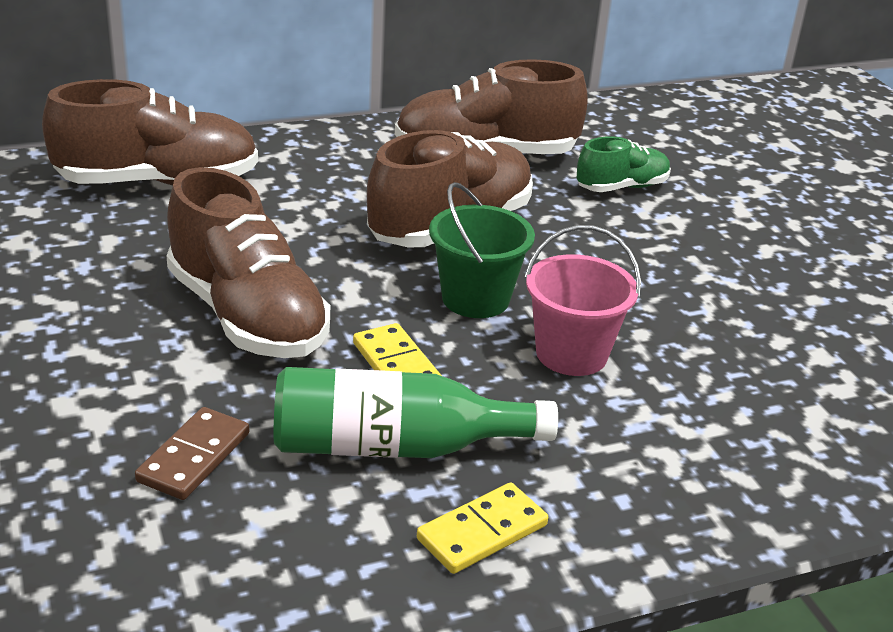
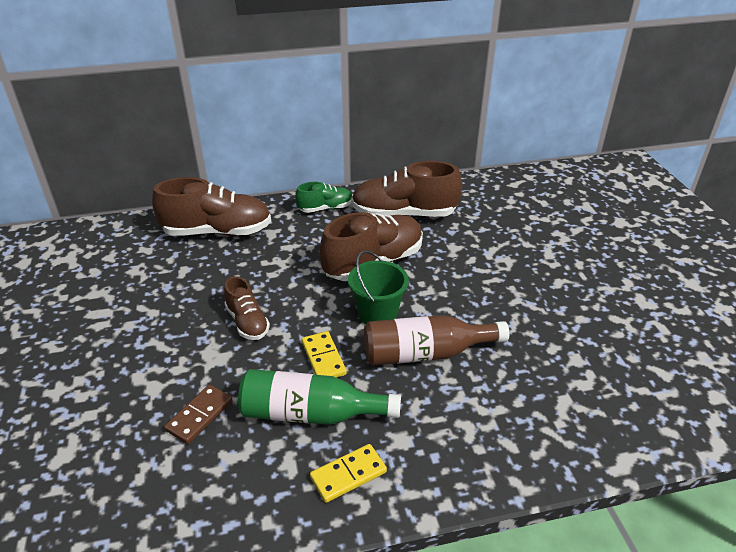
camera: 10 degrees right, 5 degrees up
brown shoe [167,167,330,358] -> brown shoe [224,276,270,340], size x0.55
pink bucket [525,225,641,376] -> brown bottle [364,315,509,366]
green shoe [577,136,671,192] -> green shoe moved to [295,182,352,213]

